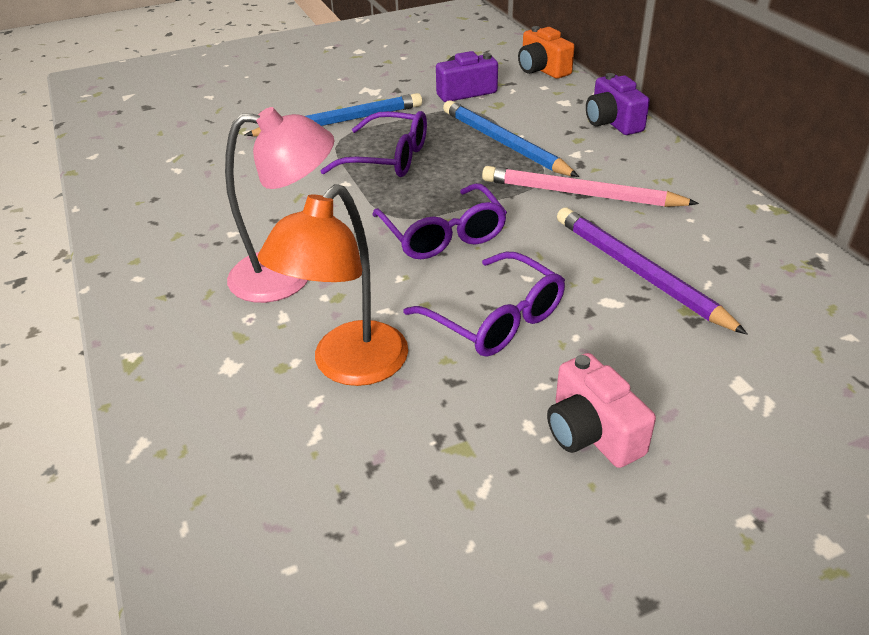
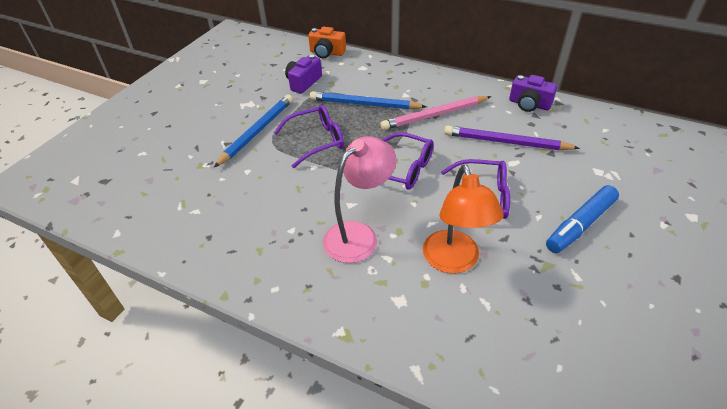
camera: 40 degrees left, 5 degrees up
pink camera [547,353,656,468] -> blue marker [546,185,619,253]
purple camera [586,73,650,135] -> purple camera moved to [509,75,557,112]

